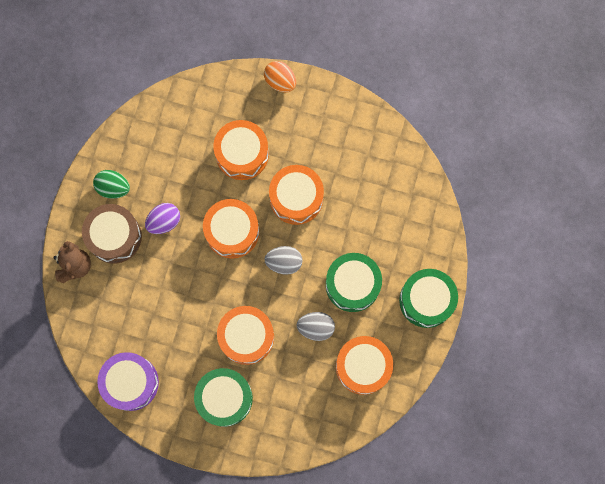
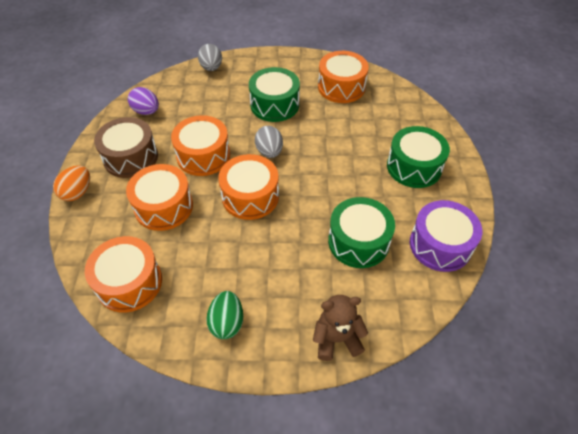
camera: 105 degrees left, 25 degrees down
brown drum [82,204,142,264] -> brown drum moved to [94,117,158,178]
purple egg [145,203,180,234] -> purple egg moved to [128,87,159,115]
orange drum [217,306,274,365] -> orange drum moved to [85,236,162,313]
grey egg [297,312,335,341] -> grey egg moved to [198,44,222,71]
green drum [399,269,458,328] -> green drum moved to [328,197,395,268]

